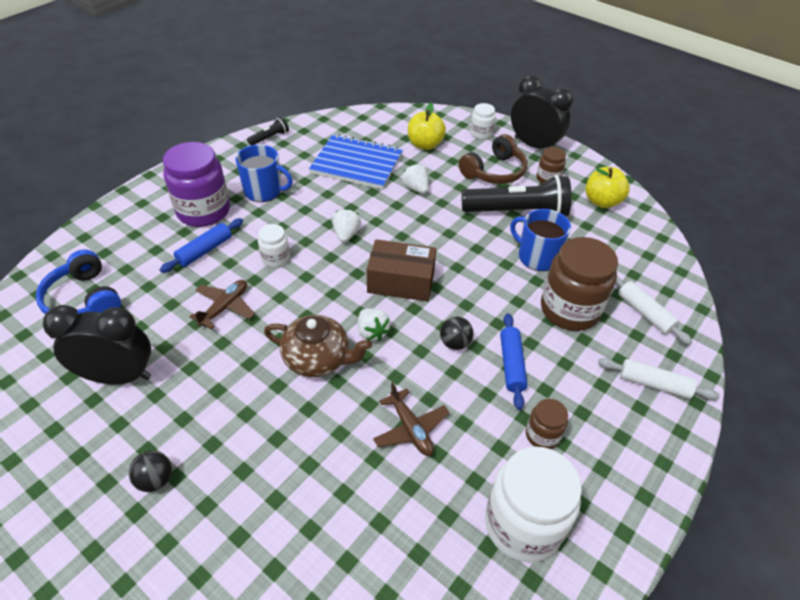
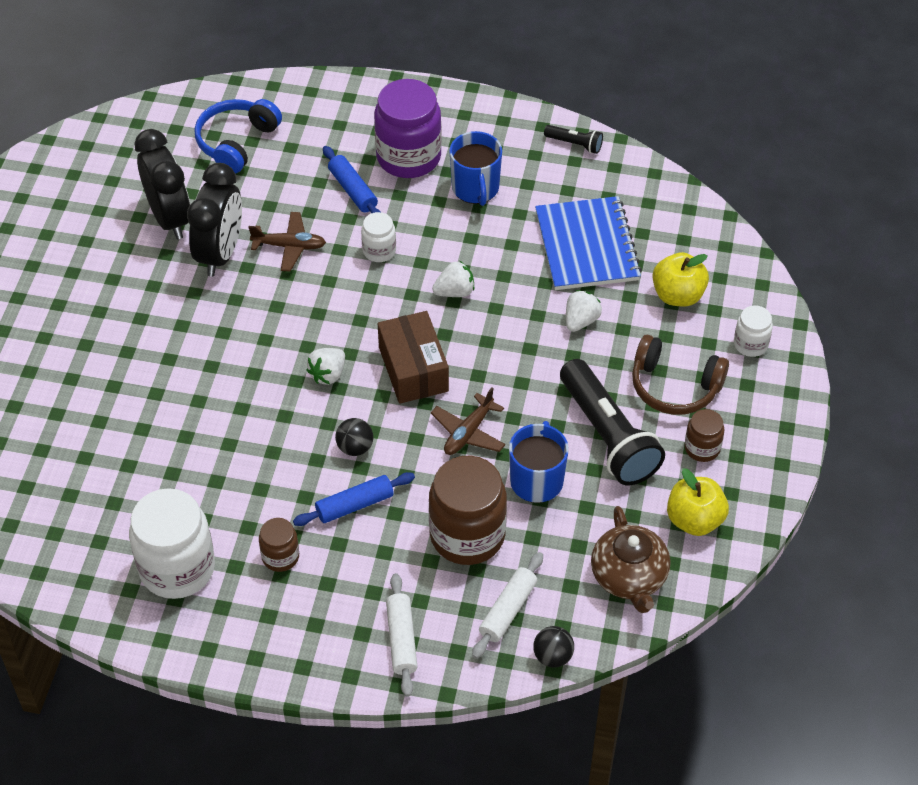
camera: 65 degrees right, 5 degrees up
black ball [129,450,172,492] -> black ball moved to [533,626,574,668]
blue rolling pin [160,218,243,273] -> blue rolling pin turned 45 degrees clockwise [323,146,381,213]
brown teapot [264,315,372,377] -> brown teapot moved to [591,506,670,613]
brown plane [373,382,449,456] -> brown plane moved to [431,387,505,455]
black clock [511,75,573,149] -> black clock moved to [187,163,242,277]

